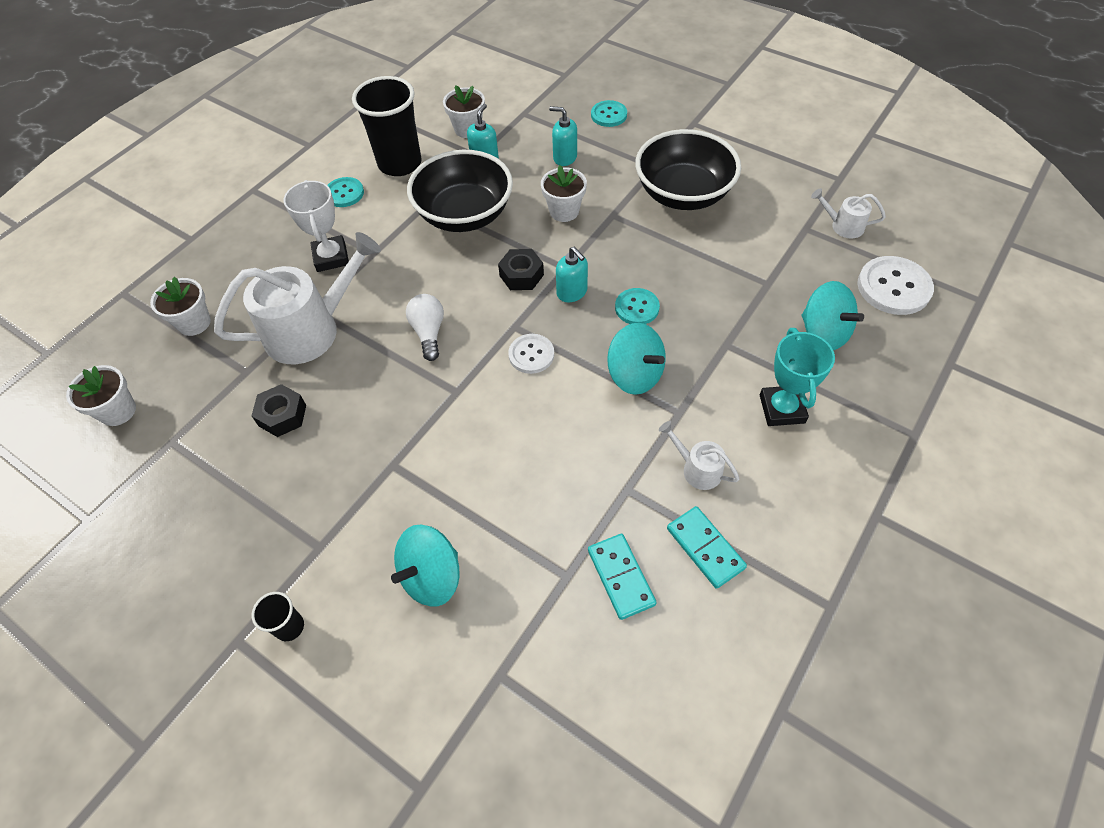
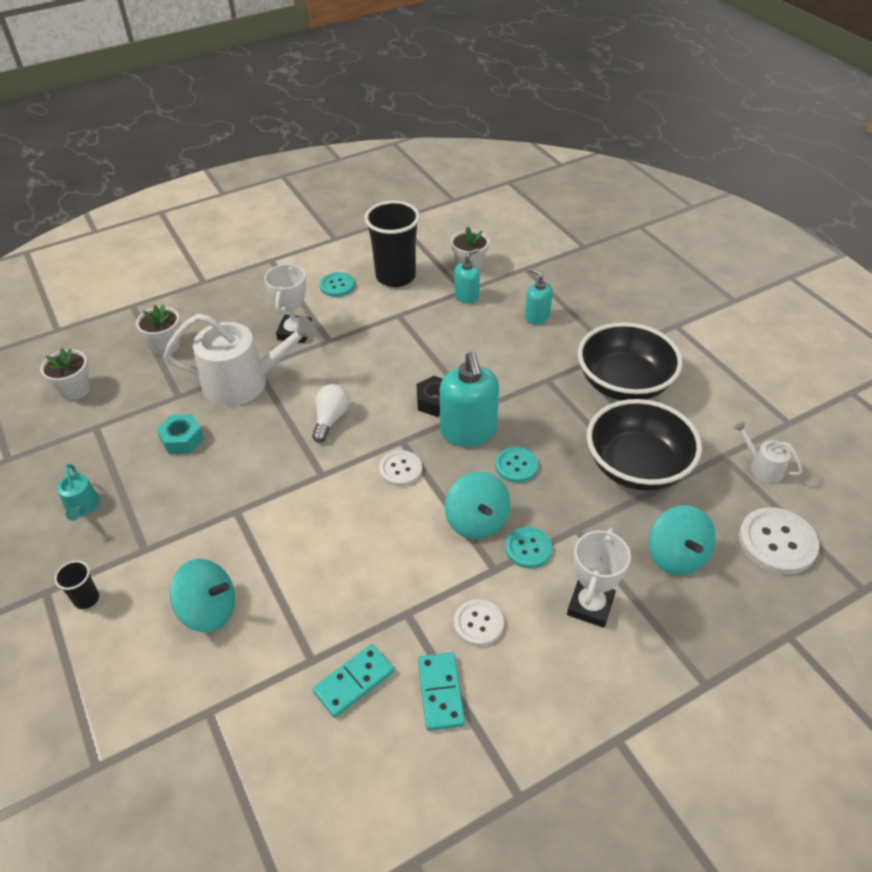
camera: 25 degrees right, 10 degrees down
black nut [251,384,306,437] -> turquoise nut [157,414,204,454]
turquoise spinning top [391,525,460,607] -> turquoise spinning top turned 150 degrees counterclockwise [170,559,235,633]
black bowl [407,150,513,232] -> black bowl moved to [587,399,702,491]
white flower pot [541,165,587,222] -> none
turquoise soap dispenser [556,247,588,302] -> turquoise soap dispenser [440,351,499,447], size x1.79
turquoise domino [588,534,657,620] -> turquoise domino turned 45 degrees clockwise [312,644,394,718]
turquoise button [591,100,627,127] -> turquoise button moved to [505,527,552,569]
white watering can [659,421,740,490] -> white button [454,599,504,646]
turquoise trophy [760,328,835,426] -> white trophy [567,528,631,628]
none -> turquoise watering can [57,464,99,521]

